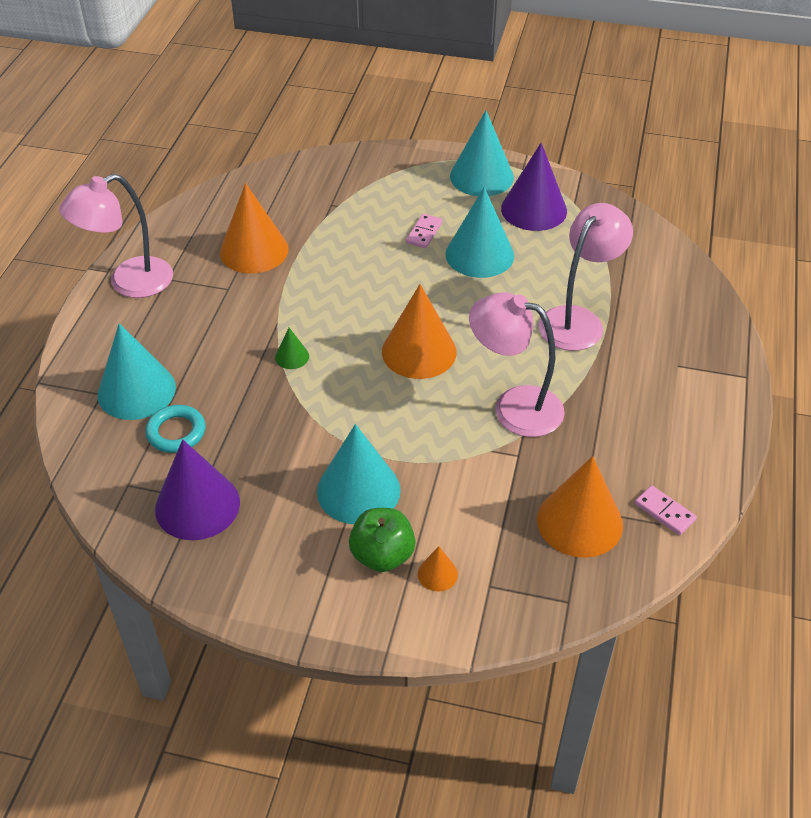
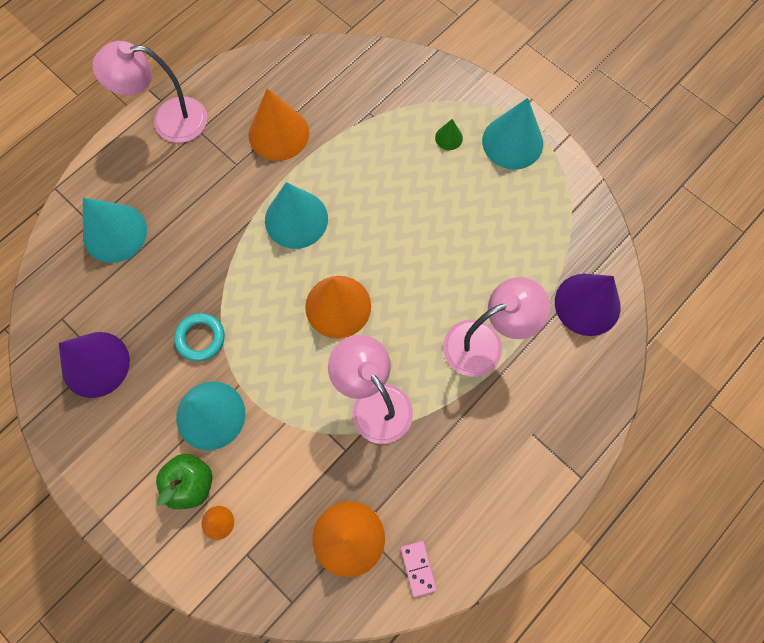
camera: 30 degrees right, 25 degrees up
turquoise ring [145,405,206,453] -> turquoise ring moved to [174,313,225,361]
green cone [275,328,309,369] -> green cone moved to [435,119,463,150]
pink domino [406,214,442,248] -> none
turquoise cone [445,187,514,278] -> turquoise cone moved to [265,182,328,249]
purple cone [501,143,567,231] -> purple cone moved to [555,274,621,336]

